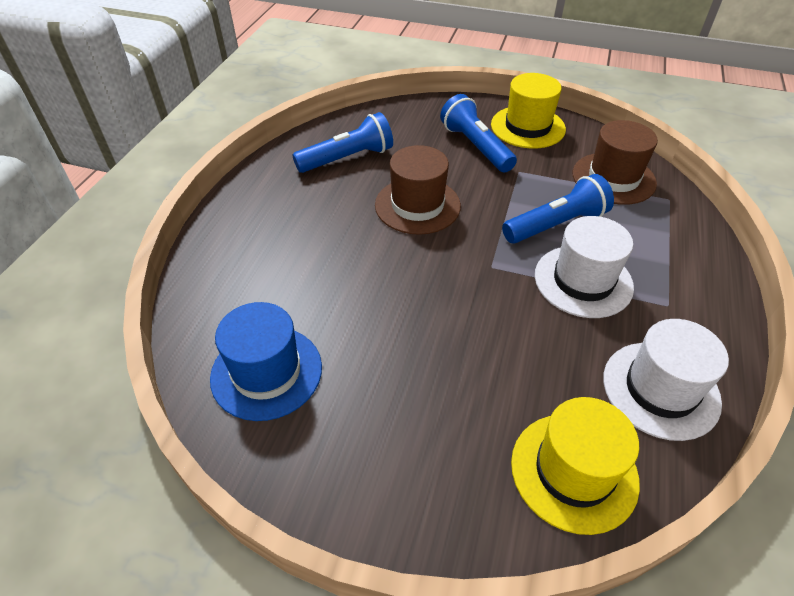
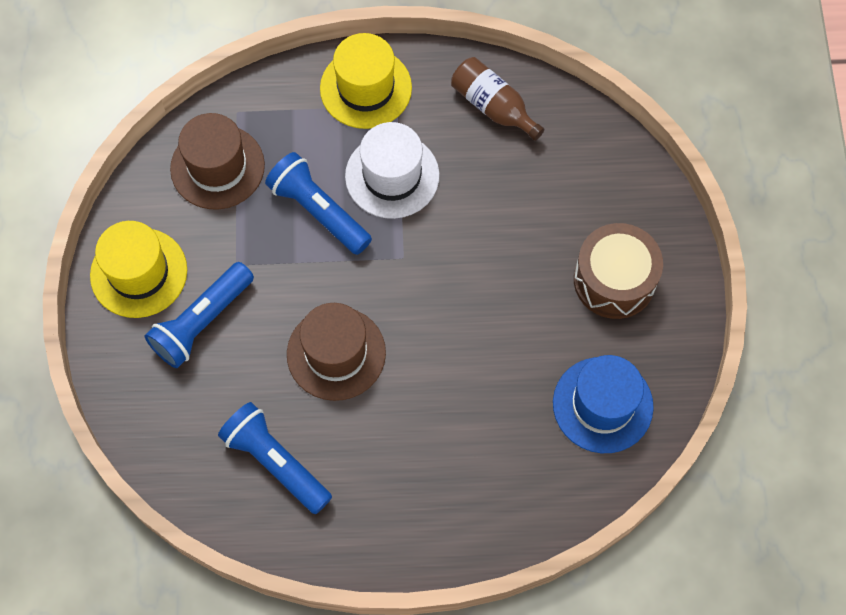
camera: 110 degrees left, 20 degrees up
yellow hat [511,397,640,535] -> yellow hat moved to [320,33,412,129]
white hat [603,319,729,441] -> brown bottle [451,57,544,141]
none -> brown drum [574,223,663,319]

